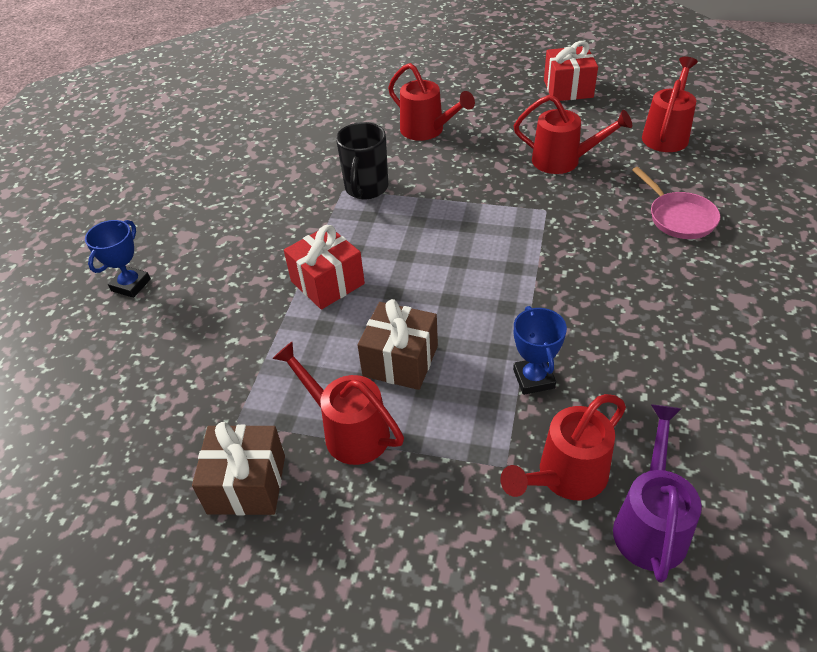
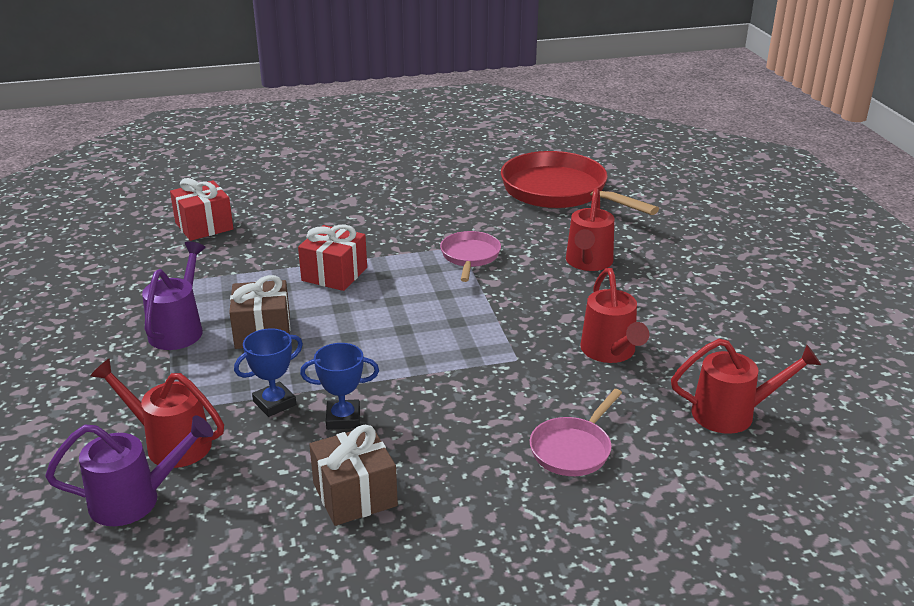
camera: 60 degrees right, 15 degrees down
blue trophy [85,220,151,298] -> blue trophy moved to [300,343,379,430]
brown gift [192,422,285,515] -> brown gift moved to [309,425,398,526]
red watering can [272,342,404,465] -> purple watering can [142,241,206,350]
black mug [336,122,388,199] -> pink pan [440,231,501,282]
red gift [544,41,598,101] -> red gift moved to [170,178,233,241]
none -> red pan [501,151,659,215]

